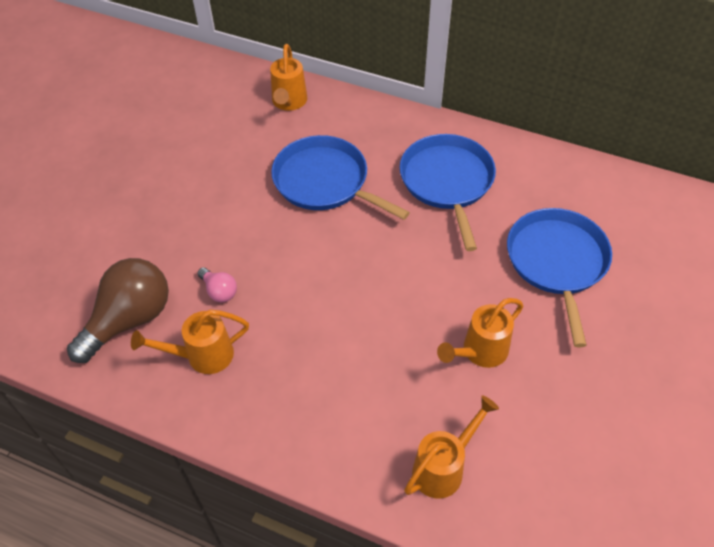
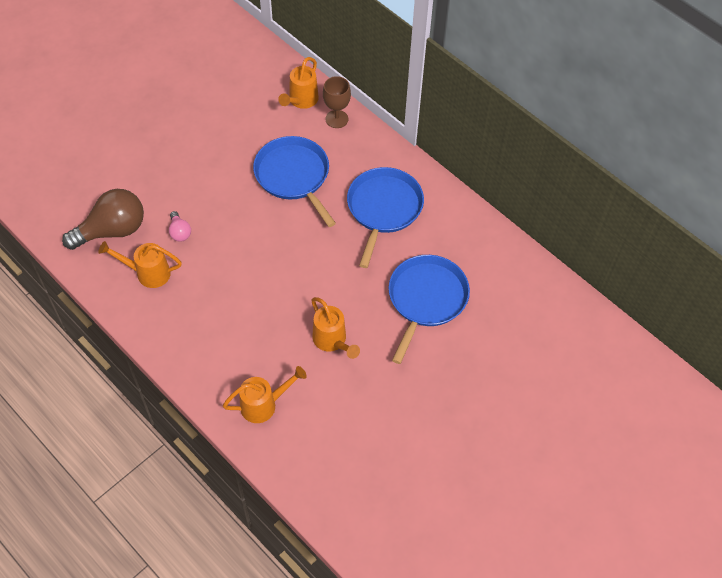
camera: 20 degrees right, 5 degrees up
orange watering can [437,298,523,368] -> orange watering can turned 105 degrees counterclockwise [311,297,360,359]
none -> brown goblet [323,76,351,128]

